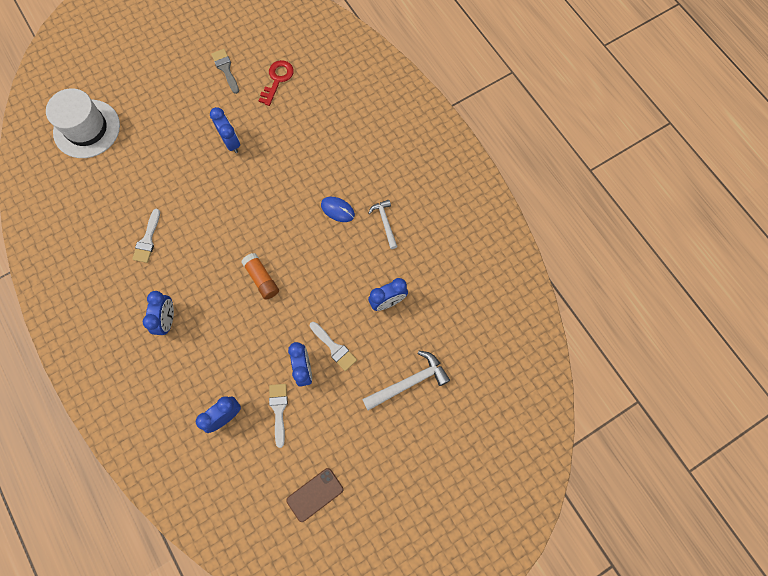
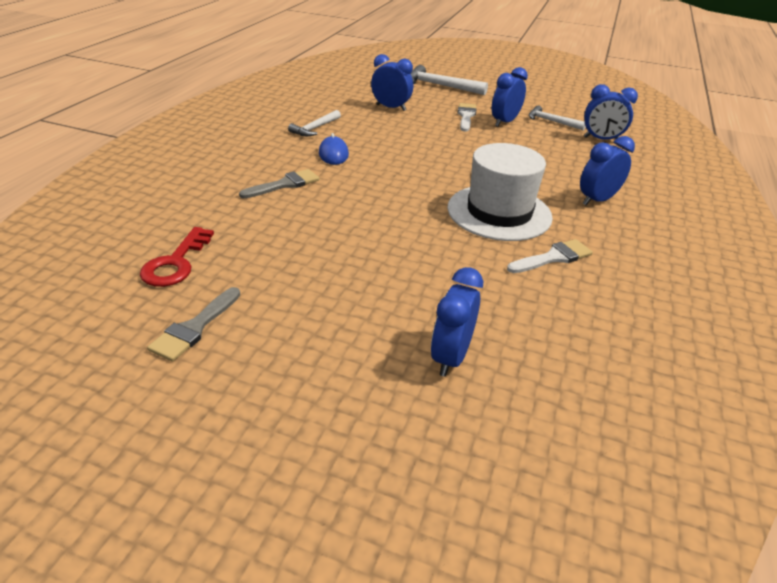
camera: 130 degrees left, 35 degrees down
white hat [46,88,120,158] -> white hat moved to [447,143,553,241]
blue clock [210,107,240,153] -> blue clock moved to [431,267,483,377]
orange glue stick [241,253,279,300] -> none
red key [259,60,294,106] -> red key turned 60 degrees counterclockwise [140,227,214,287]
white brush [269,384,288,448] -> white hammer [529,105,586,131]
brown phone [286,468,343,522] -> none
none -> grey brush [239,169,319,198]

